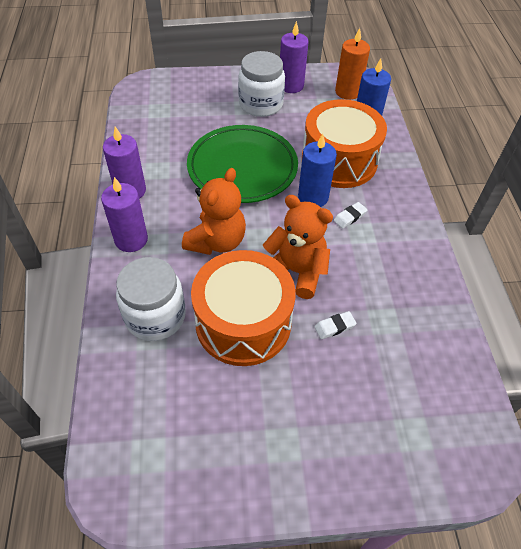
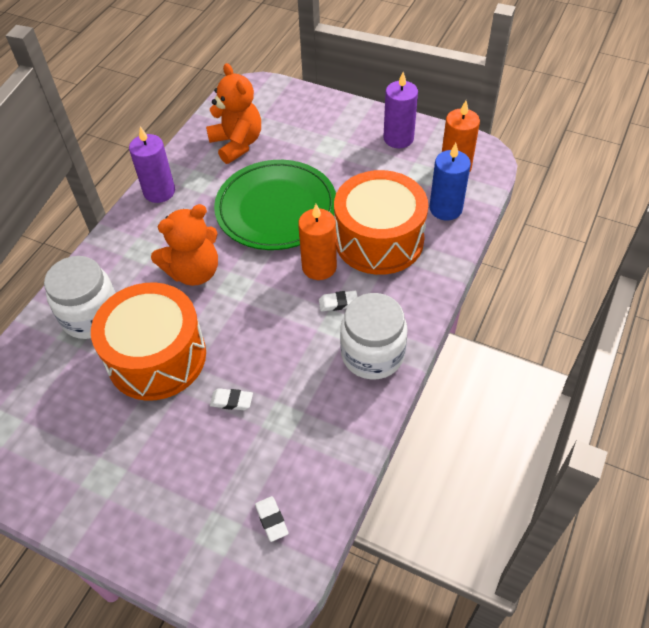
camera: 35 degrees right, 0 degrees up
purple candle [101,177,148,252] -> none
white jar [238,51,285,117] -> white jar moved to [340,293,408,380]
orange teddy bear [263,195,333,299] -> orange teddy bear moved to [206,63,261,164]
blue candle [298,134,337,207] -> orange candle [298,204,337,280]
none -> white eraser [255,496,289,542]

